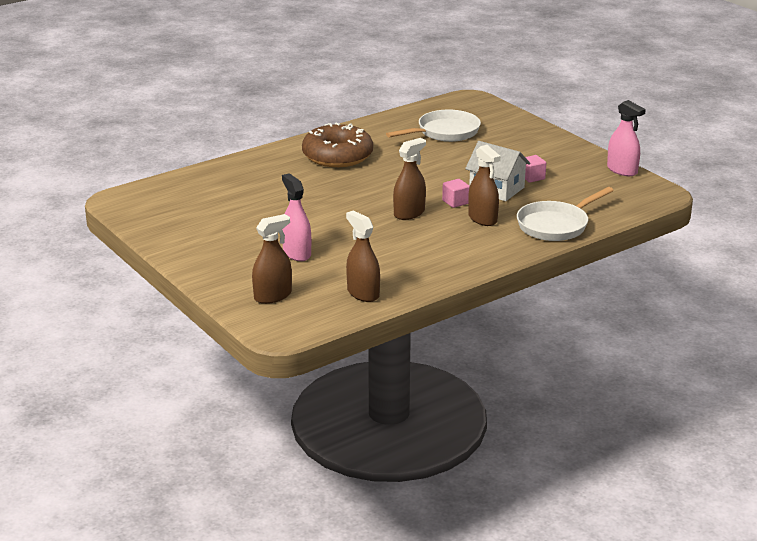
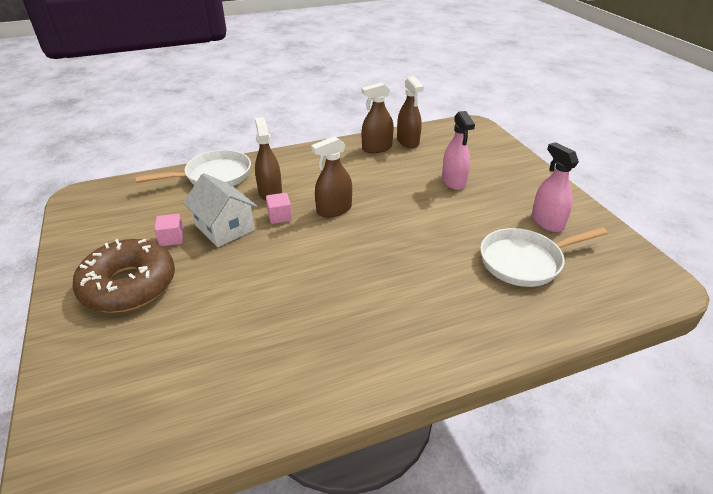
camera: 165 degrees left, 10 degrees up
brown spray bottle [252,214,292,304] -> brown spray bottle moved to [362,82,394,153]
brown donut [302,123,373,167] -> brown donut moved to [73,239,175,313]
white pan [386,110,481,142] -> white pan moved to [480,227,608,287]
pink spray bottle [607,100,646,176] -> pink spray bottle moved to [532,142,579,232]

